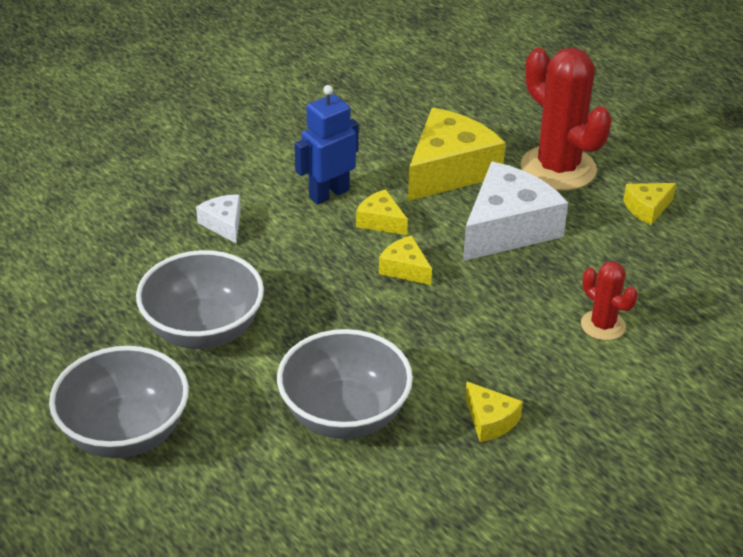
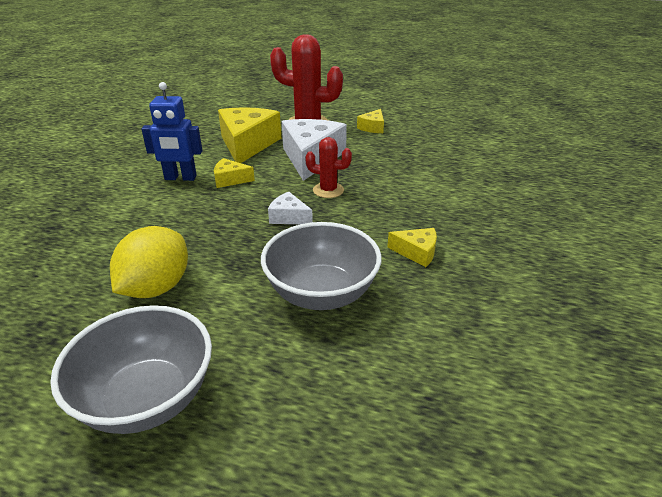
camera: 35 degrees left, 5 degrees down
grey bowl [136,250,264,349] -> yellow lemon [110,226,188,298]
white cheese [196,194,241,243] -> white cheese moved to [268,192,313,224]
blue robot [294,85,359,204] -> blue robot turned 105 degrees counterclockwise [141,82,202,181]
yellow cheese [379,235,432,285] -> none
red cactus [581,261,638,340] -> red cactus moved to [305,137,352,198]

